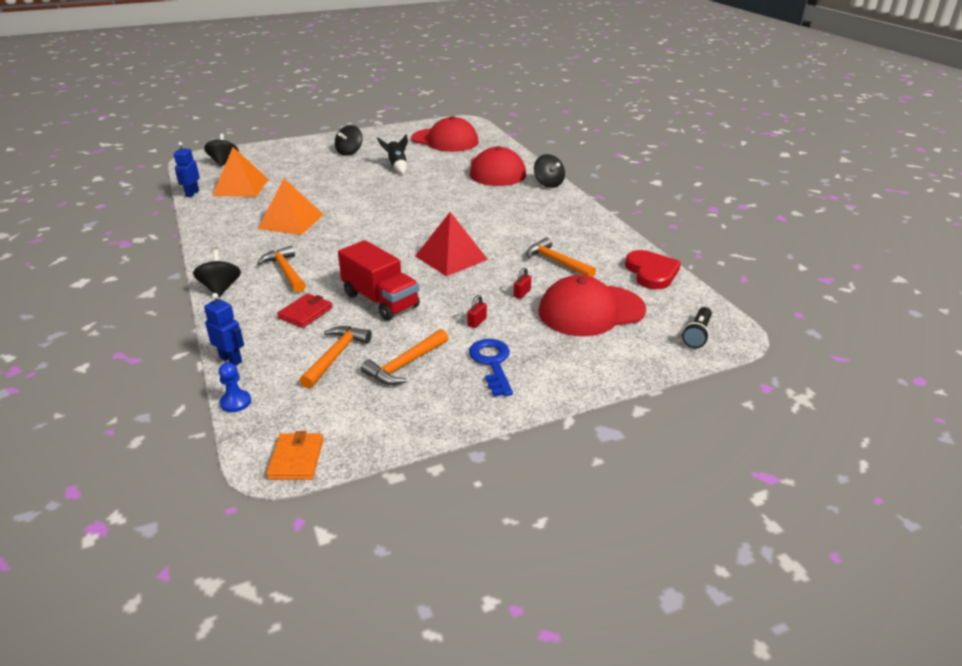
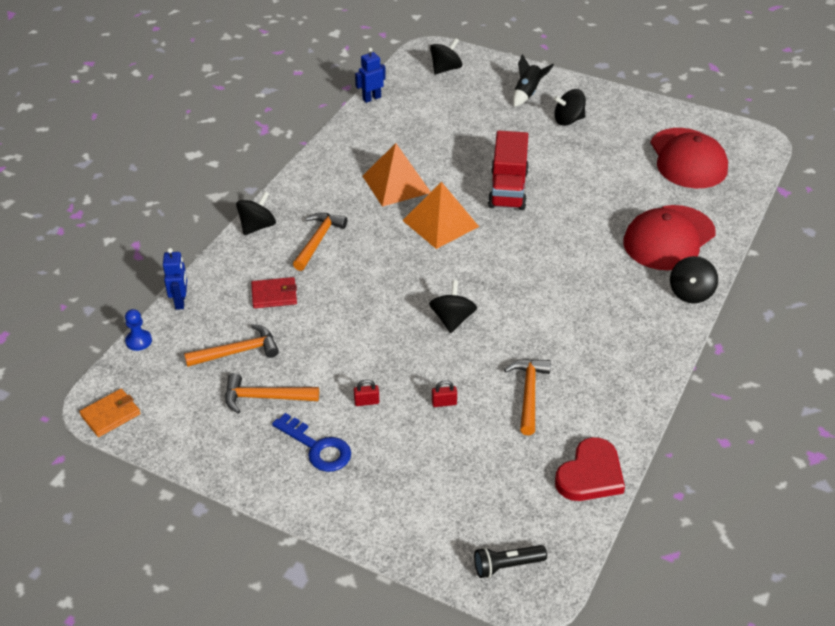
camera: 50 degrees right, 10 degrees up
orange pyramid [212,147,269,197] -> orange pyramid moved to [402,182,479,249]
red truck [338,240,420,321] -> red truck moved to [488,131,529,210]
black rocket [377,135,408,174] -> black rocket moved to [513,54,554,107]
red pyramid [415,212,488,276] -> black spinning top [429,280,477,333]
blue key [469,339,513,397] -> blue key turned 90 degrees clockwise [272,413,351,472]
red cap [539,275,646,336] -> none

